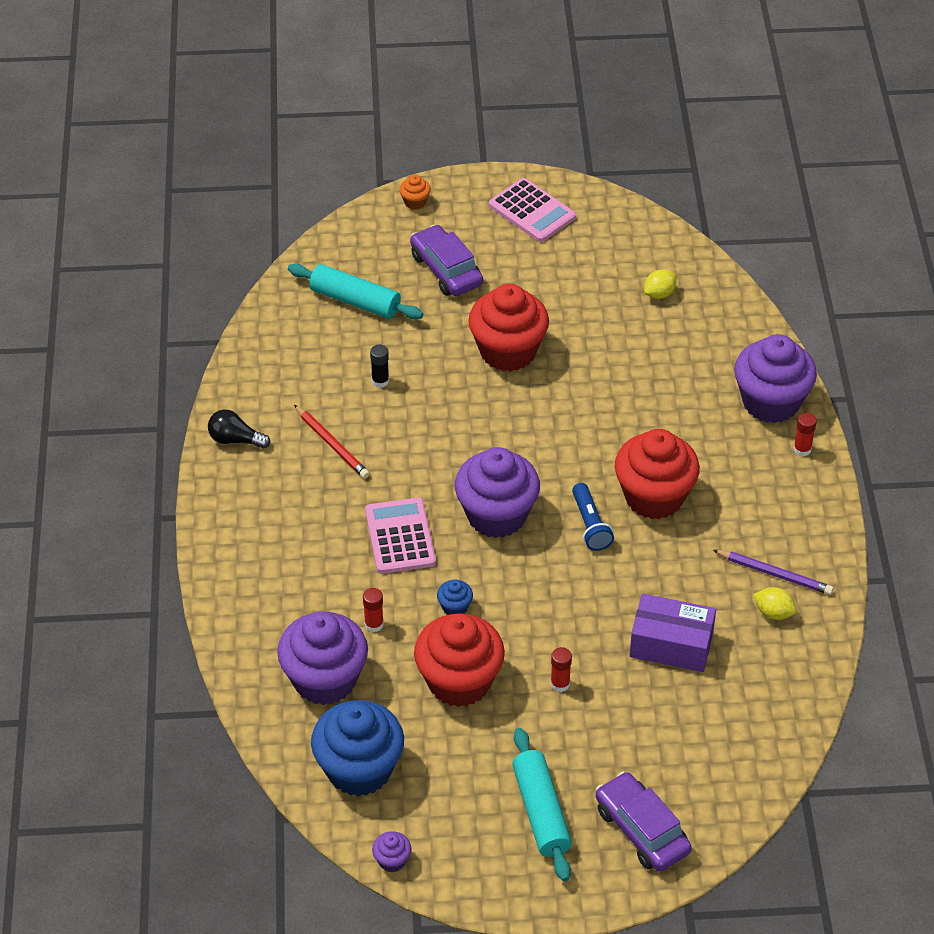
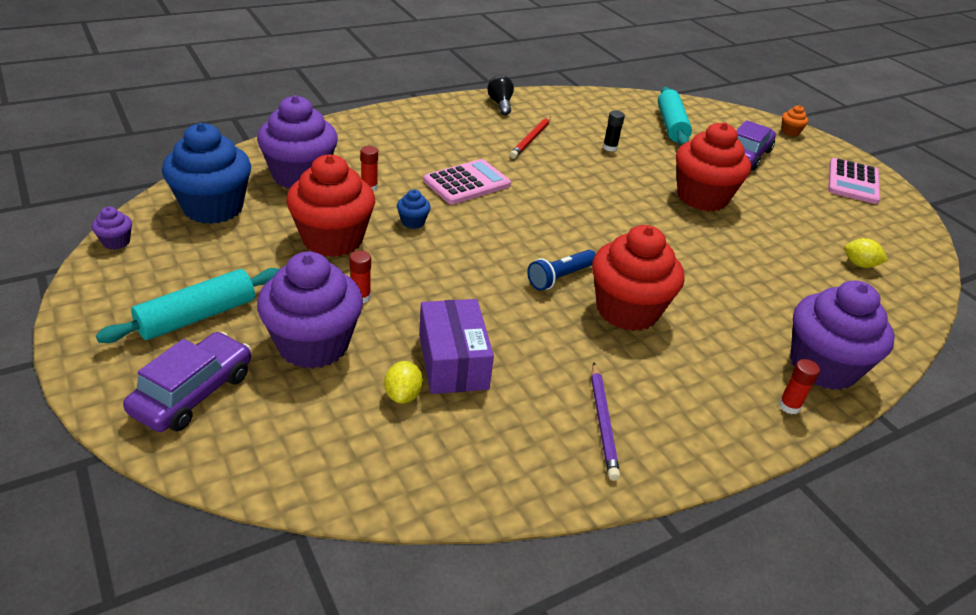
camera: 60 degrees right, 10 degrees down
purple cupcake [455,447,540,538] -> purple cupcake moved to [257,251,363,369]
yellow lemon [753,587,796,620] -> yellow lemon moved to [384,361,423,404]

